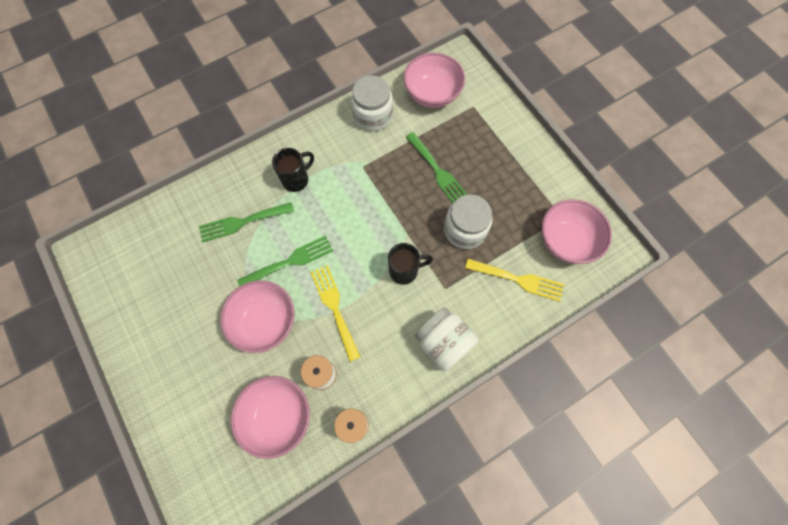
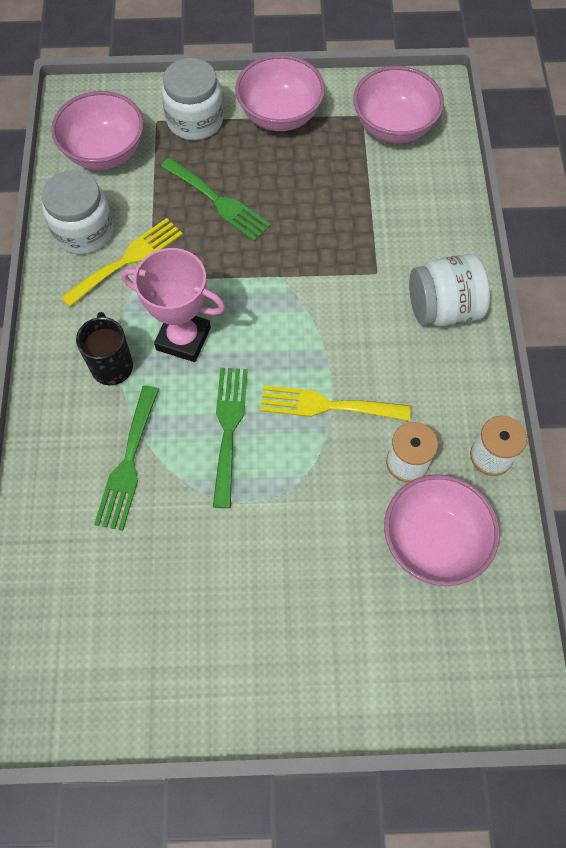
camera: 60 degrees left, 5 degrees down
pink bowl [220,280,295,353] -> pink bowl moved to [235,55,325,131]
black mug [388,243,433,285] -> none
green fork [406,132,468,203] -> green fork turned 45 degrees clockwise [161,157,271,241]
white jar [444,195,492,249] -> white jar moved to [161,58,224,140]
yellow fork [465,259,564,302] -> yellow fork moved to [61,218,183,307]
none -> pink trophy [121,248,226,362]

